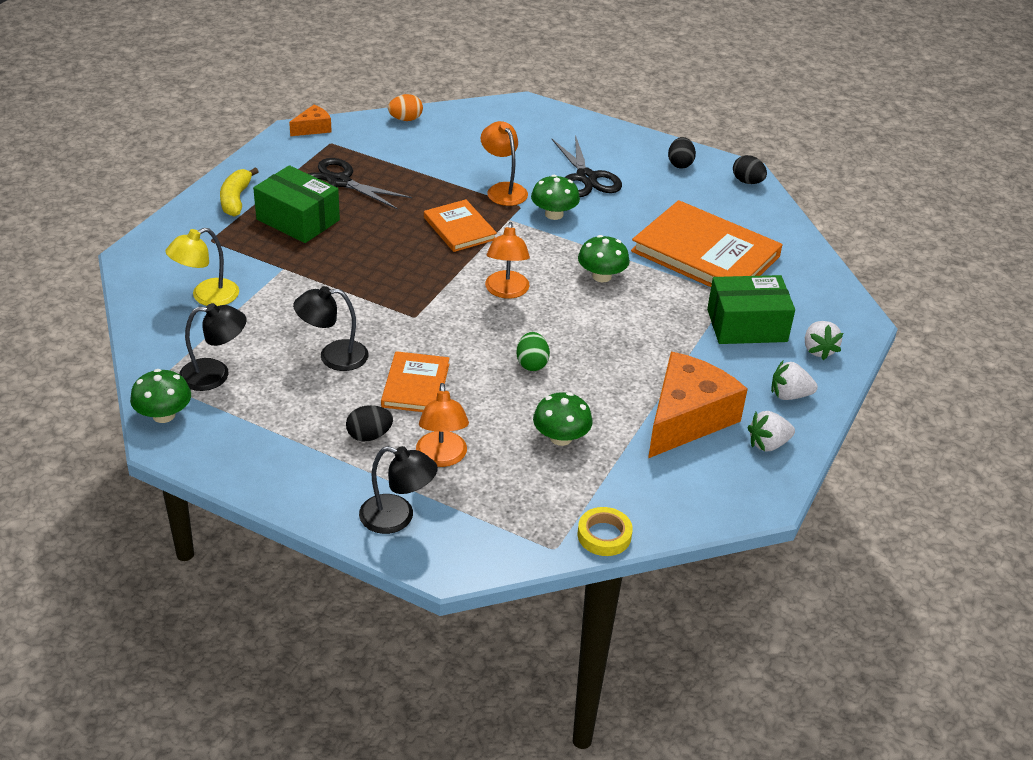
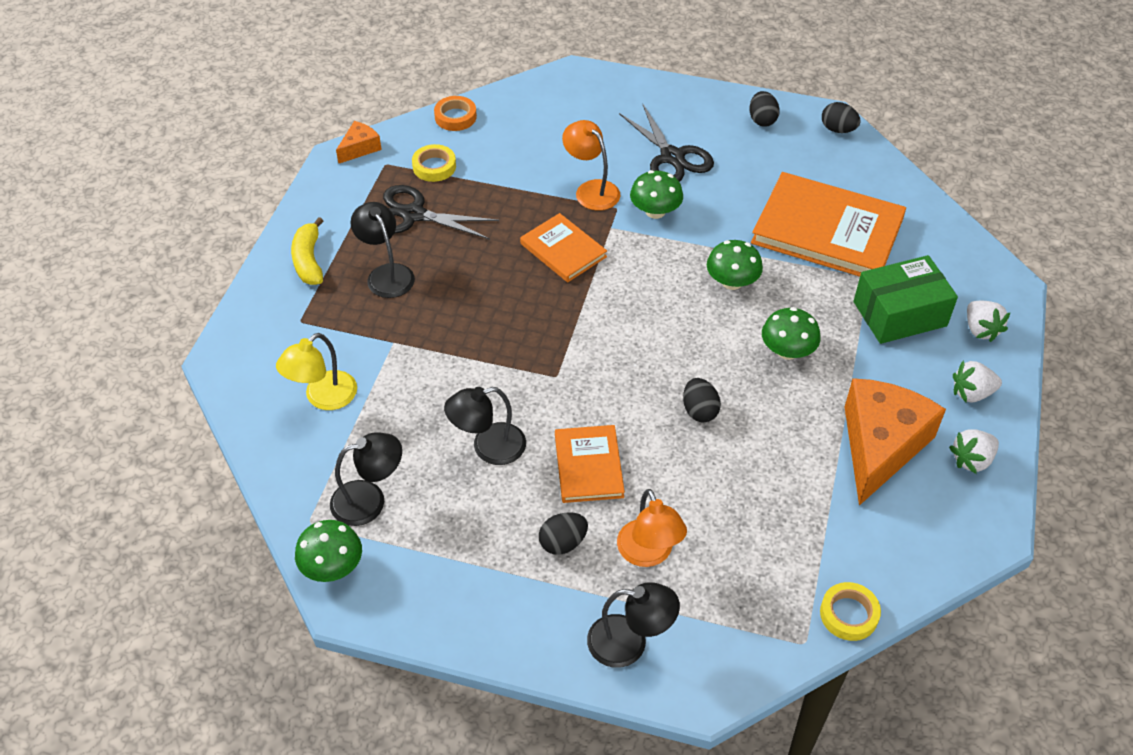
camera: 10 degrees left, 10 degrees up
green box [253,165,340,243] -> black lamp [350,202,415,298]
orange egg [388,94,423,121] -> orange tape [434,96,477,131]
orange lamp [485,222,530,299] -> none
green egg [516,332,550,371] -> black egg [683,378,721,422]
green mushroom [533,392,593,446] -> green mushroom moved to [762,307,821,360]
none -> yellow tape [412,144,456,182]

